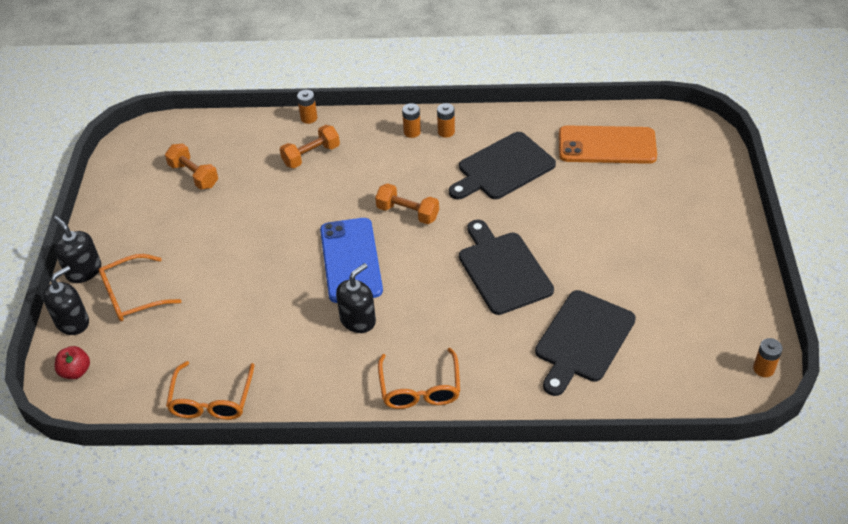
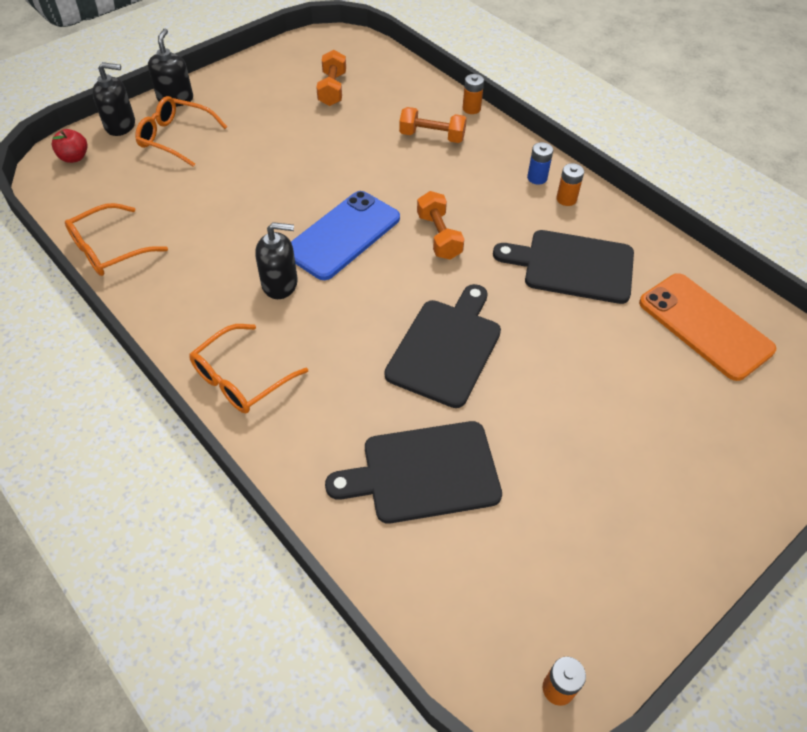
camera: 45 degrees right, 5 degrees up
orange battery [402,103,421,138] -> blue battery [527,142,553,185]

